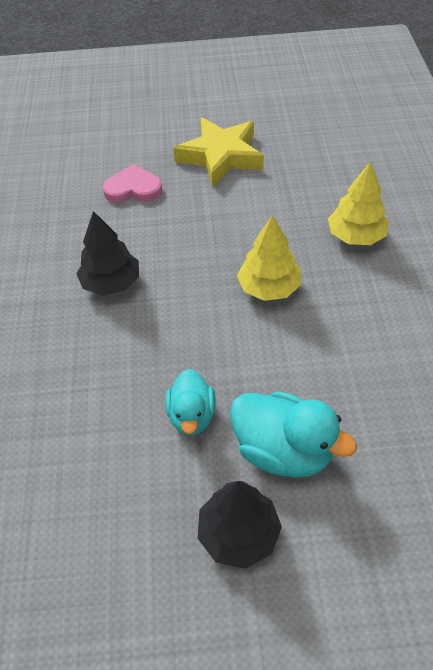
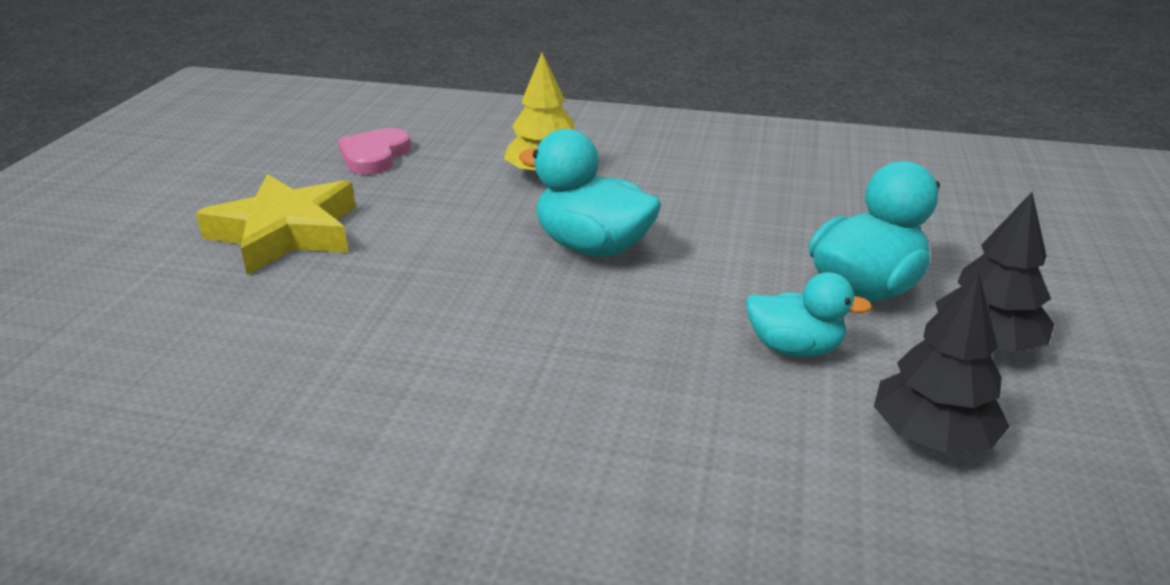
camera: 75 degrees left, 20 degrees down
black tree [77,211,139,296] -> black tree moved to [874,272,1010,453]
pink heart [103,164,162,203] -> pink heart moved to [338,128,411,175]
yellow tree [237,215,301,301] -> turquoise duck [518,129,661,257]

